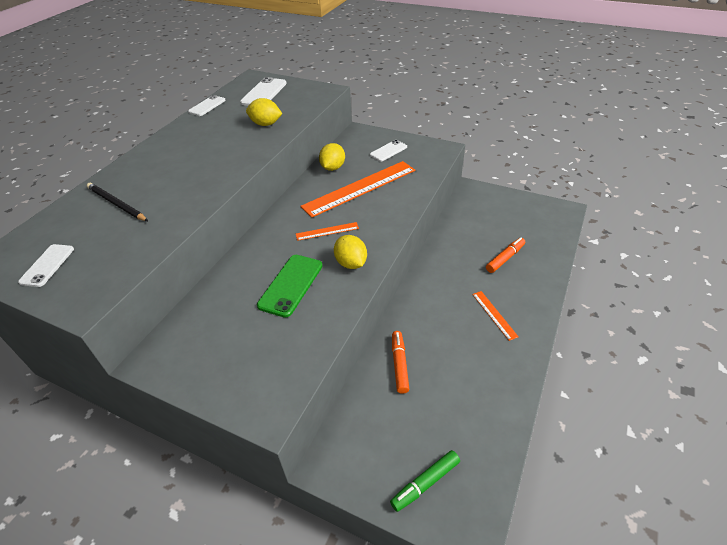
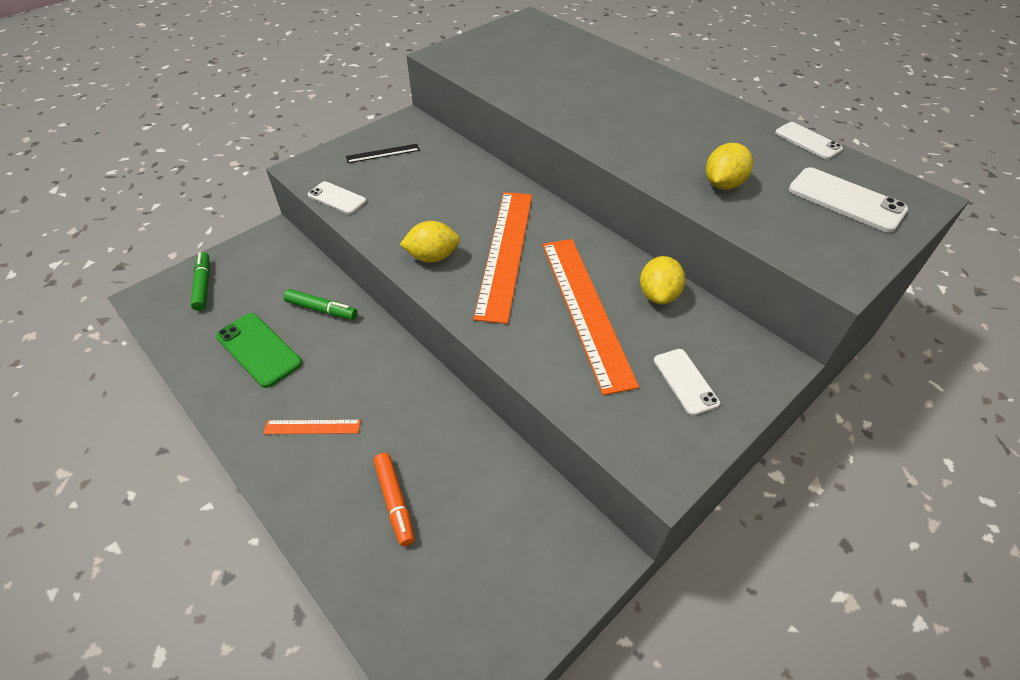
camera: 110 degrees right, 5 degrees up
white phone [18,244,74,287] -> white phone moved to [308,181,366,214]
black pencil [87,183,148,221] -> none
green phone [257,255,323,318] -> green phone moved to [216,313,302,388]
orange ruler [296,222,359,241] -> orange ruler [473,192,532,324], size x2.21
yellow lemon [319,143,345,171] -> yellow lemon turned 60 degrees clockwise [640,256,685,304]
orange marker [392,331,409,394] -> green marker [284,289,357,320]
none -> black ruler [346,144,420,163]

